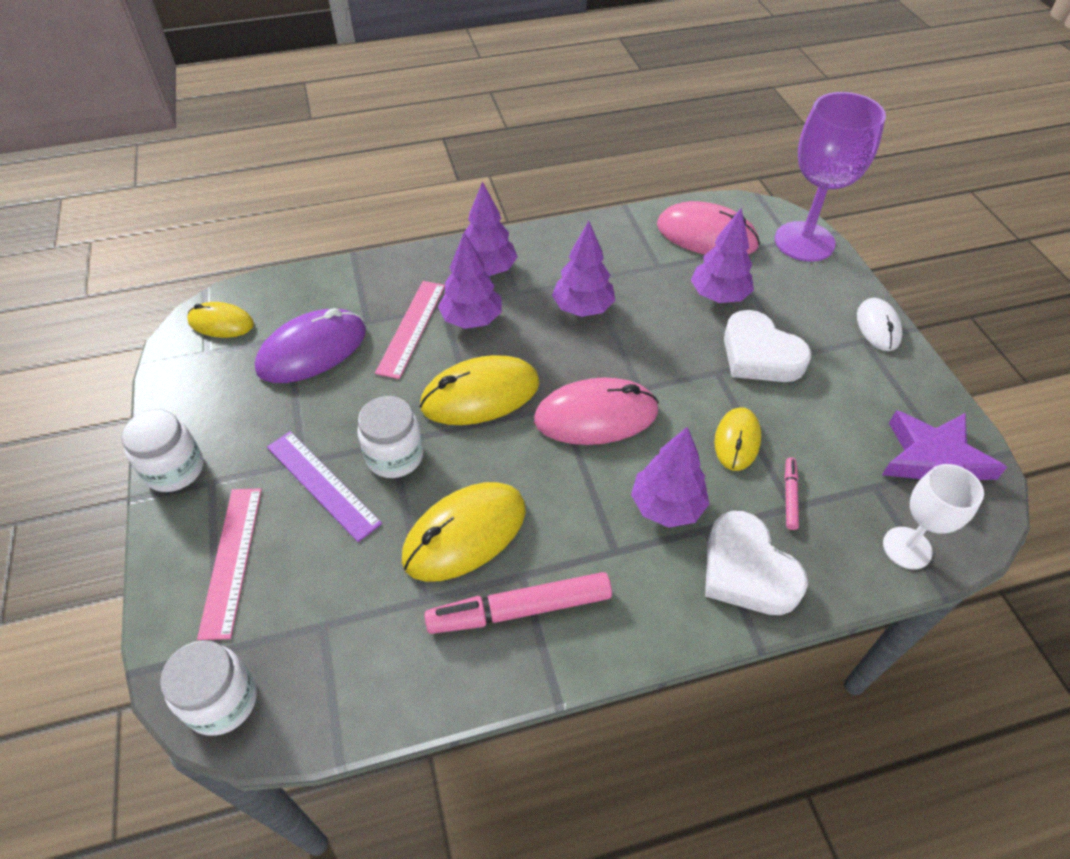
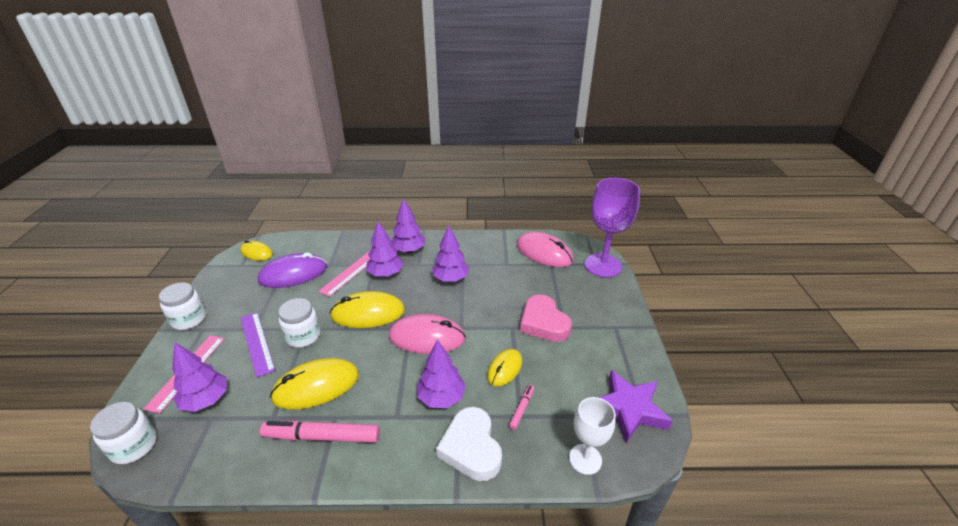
camera: 15 degrees right, 15 degrees down
purple tree [691,208,754,303] -> purple tree moved to [172,342,227,412]
white heart [724,310,811,382] -> pink heart [520,295,572,342]
white mouse [857,298,902,351] -> none

